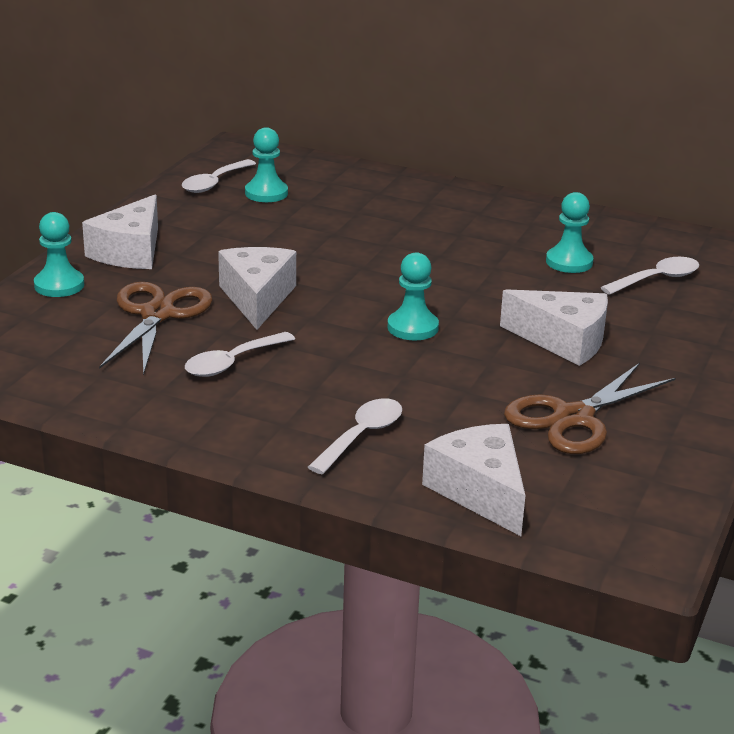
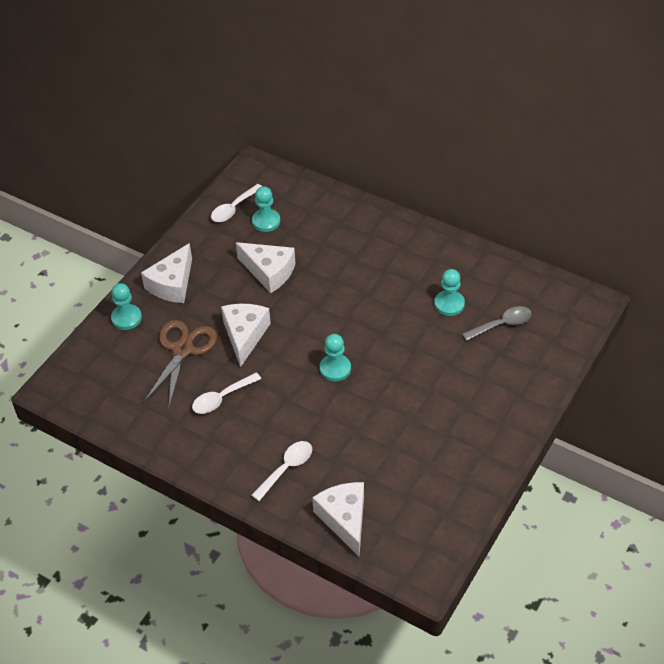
camera: 10 degrees right, 20 degrees up
white cheese [500,289,608,366] -> white cheese moved to [236,242,296,293]
brown scissors [504,363,676,454] -> none
white spoon [601,257,699,295] -> grey spoon [462,306,532,341]

